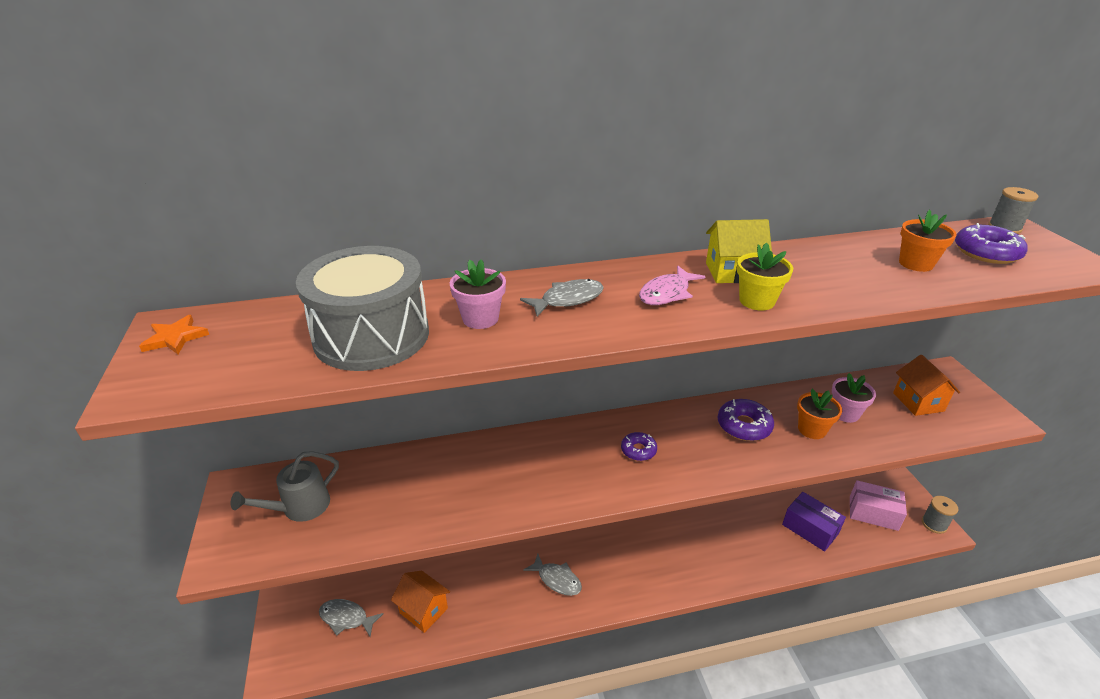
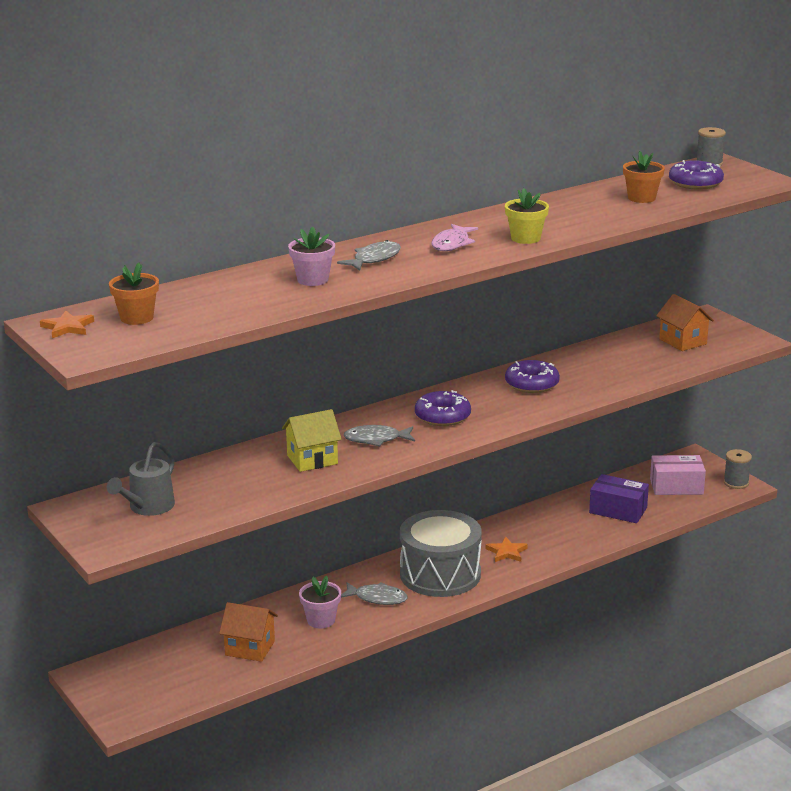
camera: 20 degrees left, 10 degrees down
grey drum [296,246,429,371] -> grey drum moved to [400,510,482,597]
grey fish [319,599,384,637] -> grey fish moved to [344,425,415,447]
purple donut [621,432,657,461] -> purple donut [415,390,471,426], size x1.58
yellow house [706,219,772,283] -> yellow house moved to [282,409,342,472]
orange flower pot [797,389,842,439] -> orange flower pot moved to [109,263,159,325]
pink flower pot [832,373,876,423] -> pink flower pot moved to [299,576,341,629]
none -> orange star [485,537,528,562]

